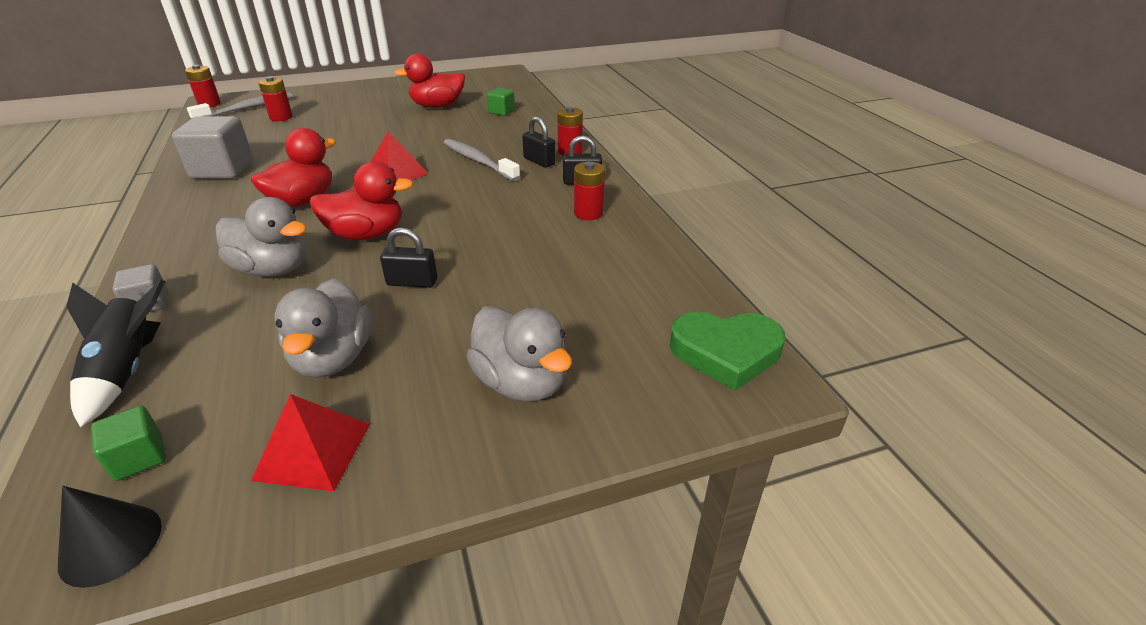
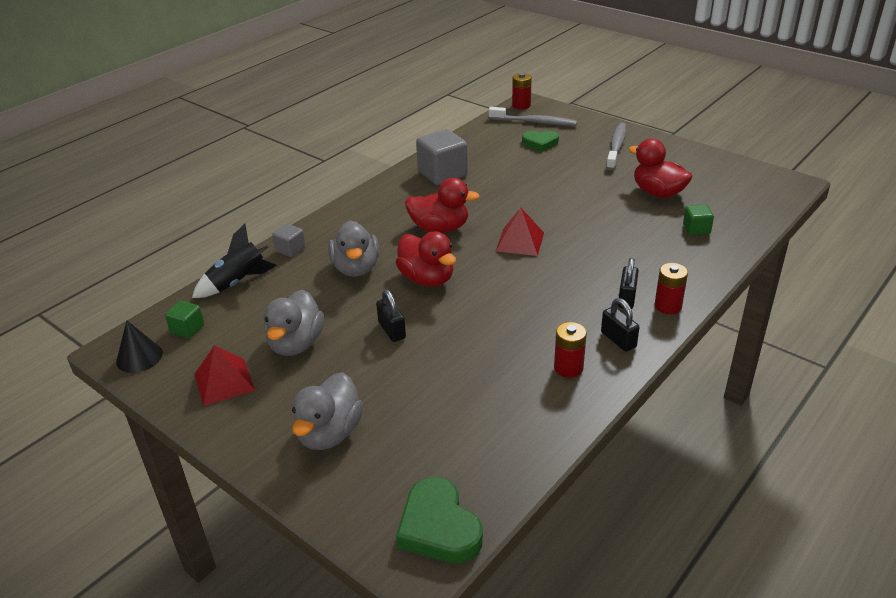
camera: 60 degrees right, 0 degrees up
red battery [258,76,293,121] -> green heart [522,131,559,152]
grey duck [274,278,372,378] -> grey duck turned 45 degrees counterclockwise [264,290,324,356]
grey toothbrush [444,139,521,181] -> grey toothbrush moved to [606,123,626,171]

